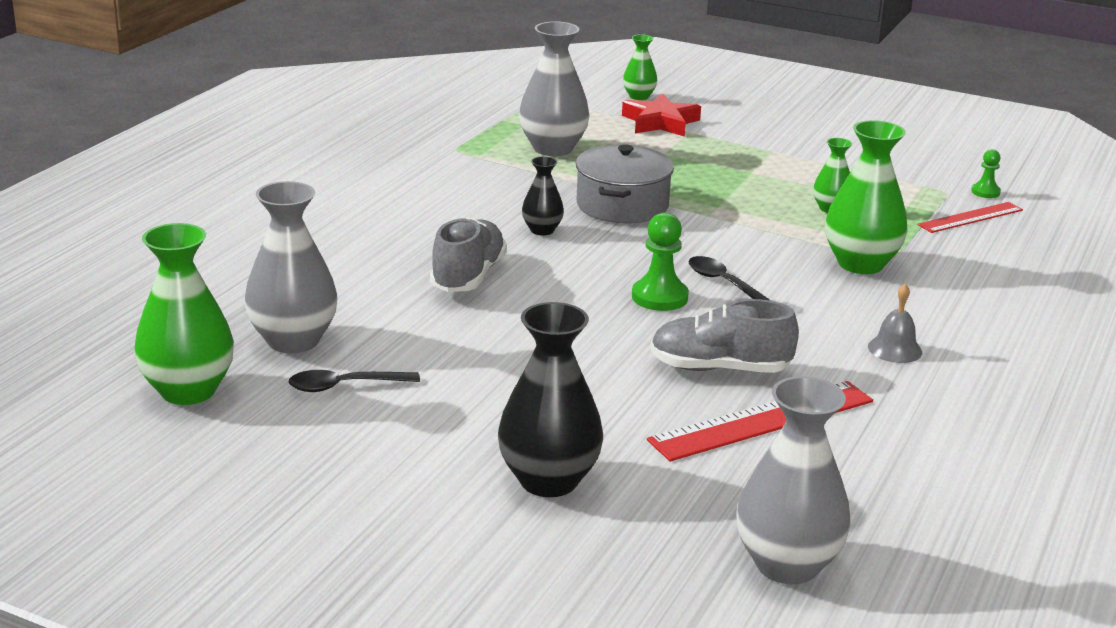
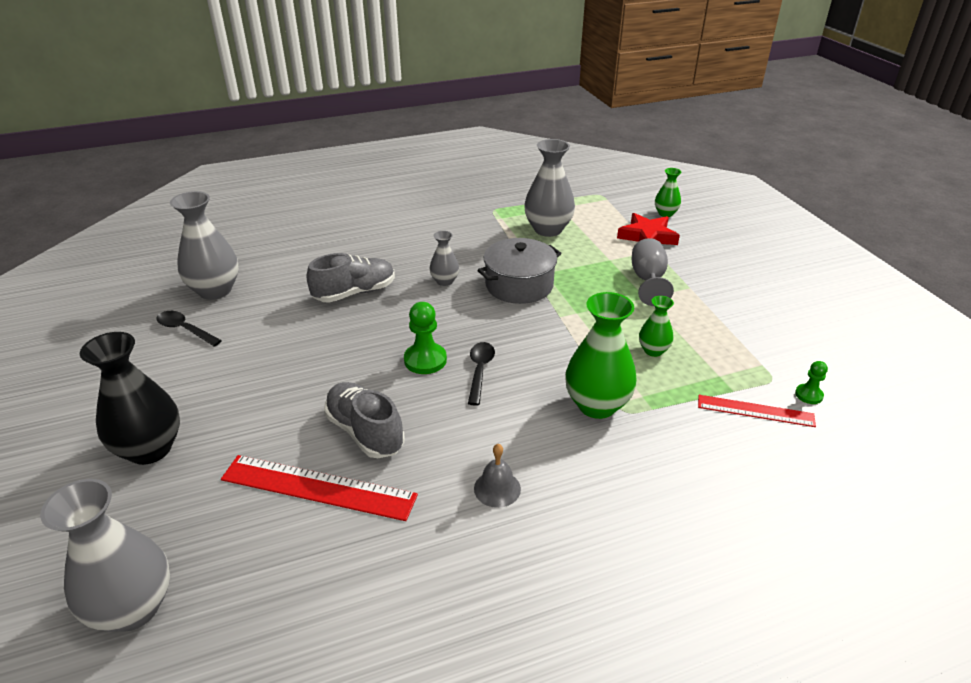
camera: 45 degrees right, 10 degrees up
green vase [134,223,234,405] -> none
black vase [522,156,564,236] -> grey vase [429,231,459,286]
none -> grey goblet [632,238,674,306]

